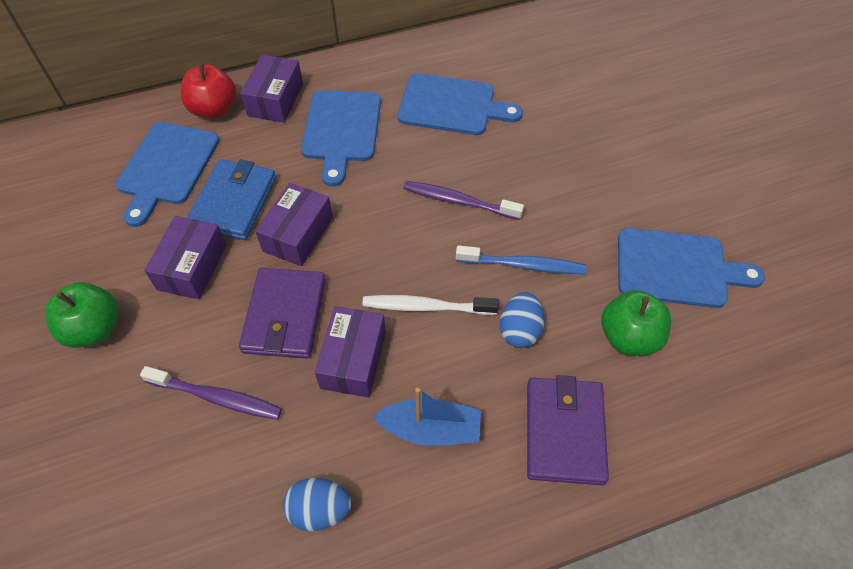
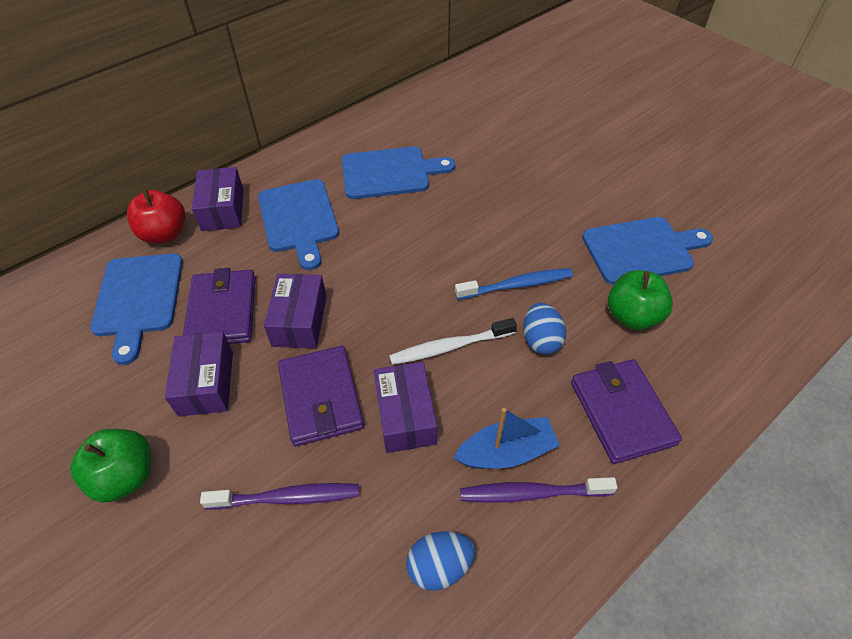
camera: 20 degrees left, 5 degrees down
blue wallet [186,159,276,240] -> purple wallet [183,268,256,344]
purple toothbrush [403,181,524,220] -> purple toothbrush moved to [460,477,617,503]

